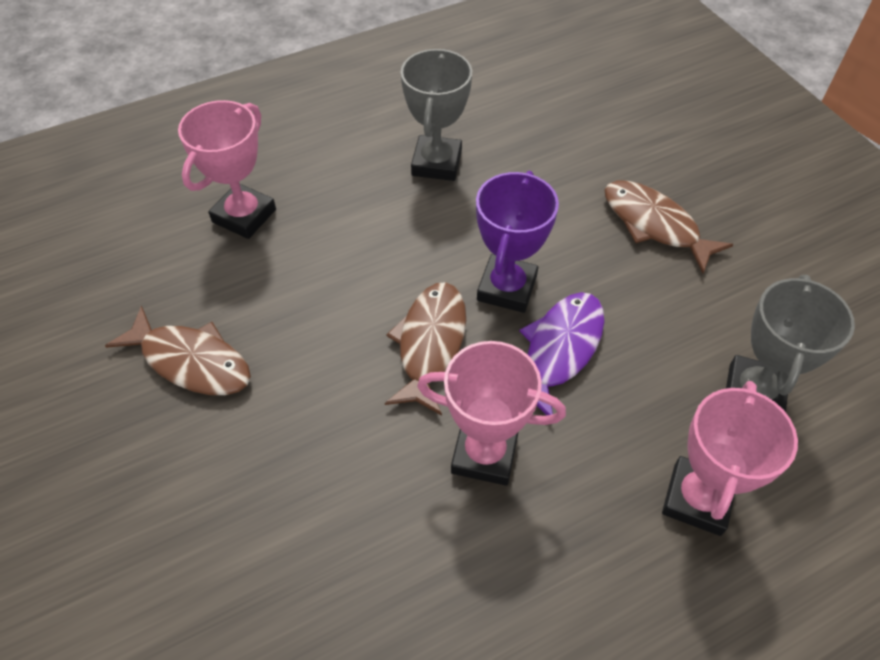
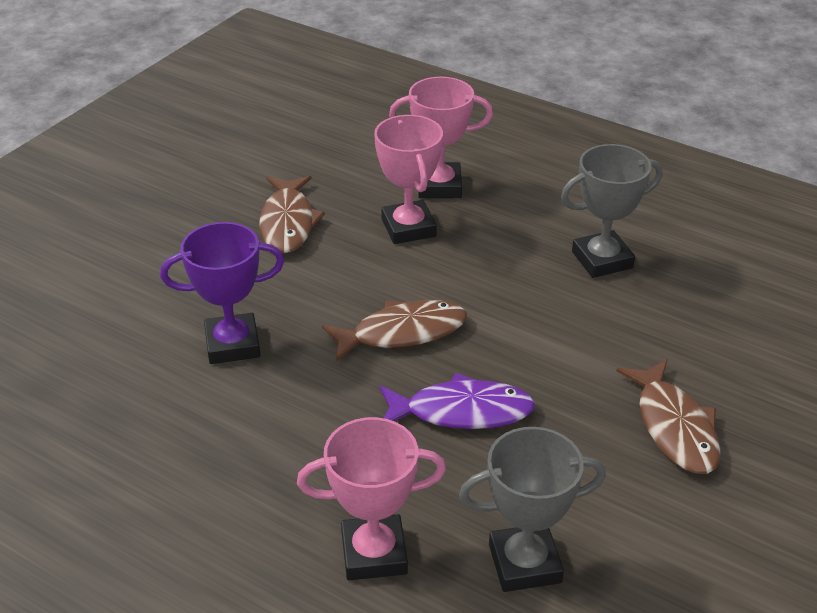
camera: 60 degrees right, 15 degrees down
pink trophy [417,341,566,486] -> pink trophy moved to [374,115,443,244]
purple trophy [476,171,559,313] -> purple trophy moved to [160,222,284,364]
brown fish [604,181,734,274] -> brown fish turned 150 degrees clockwise [616,359,720,474]

